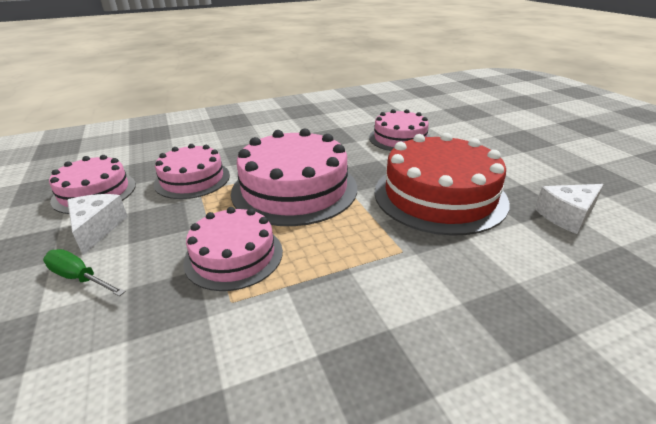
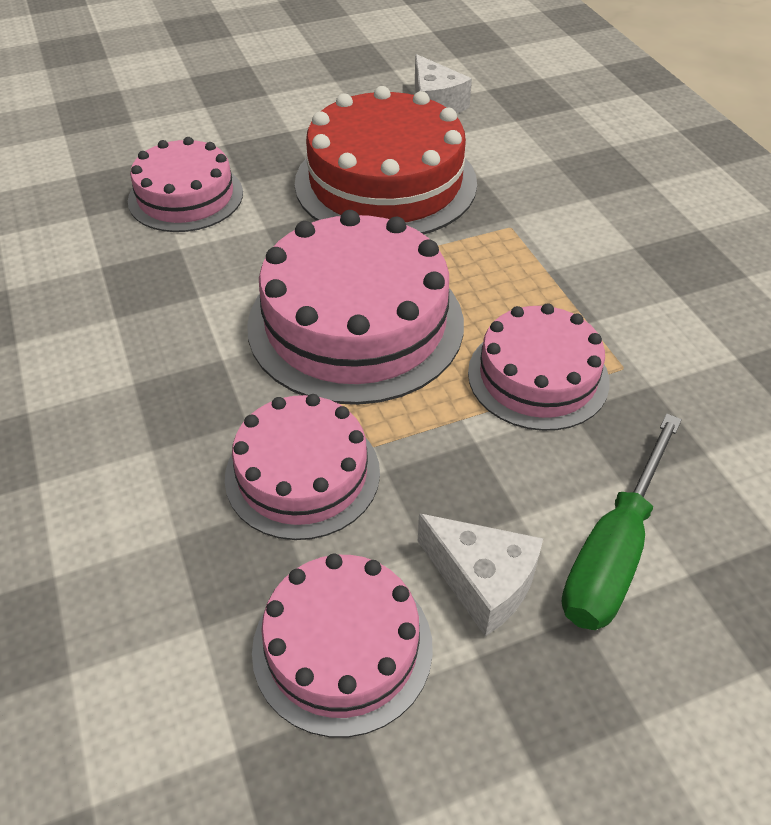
camera: 90 degrees left, 15 degrees up
green screwdriver [43,249,126,296] -> green screwdriver [562,414,682,630], size x1.56
white cheese [67,194,128,255] -> white cheese turned 135 degrees counterclockwise [418,513,543,636]

